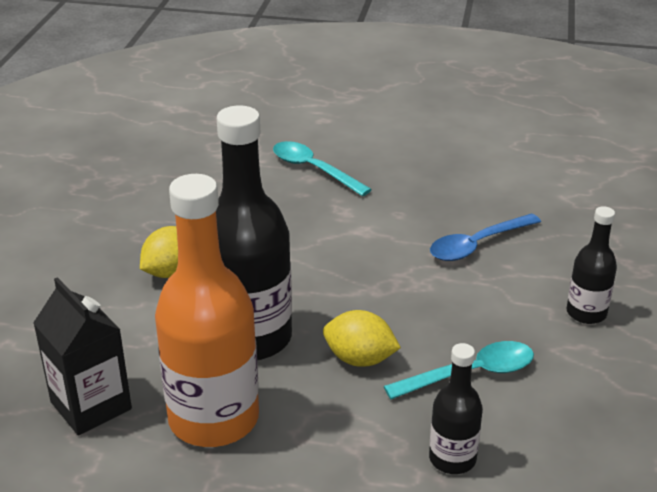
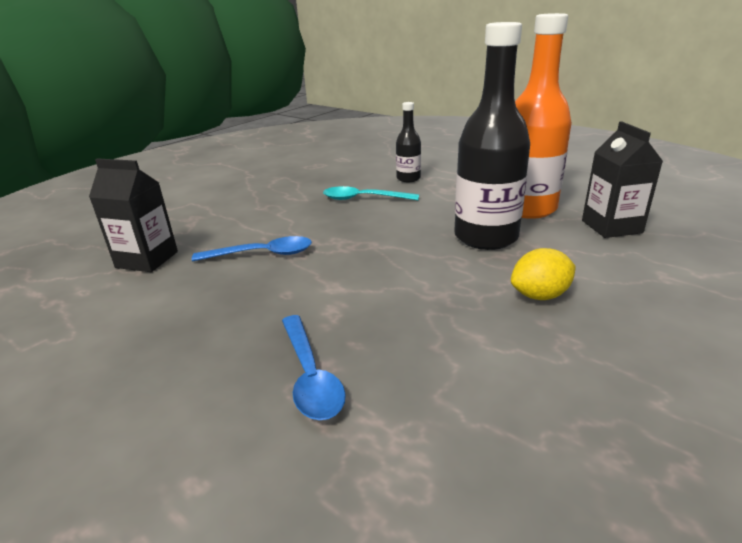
camera: 150 degrees left, 5 degrees down
turquoise spoon [273,141,372,196] -> blue spoon [282,315,346,420]
yellow lemon [323,310,401,367] -> none
black bottle [566,206,617,324] -> none
none -> black carton [89,158,178,272]

